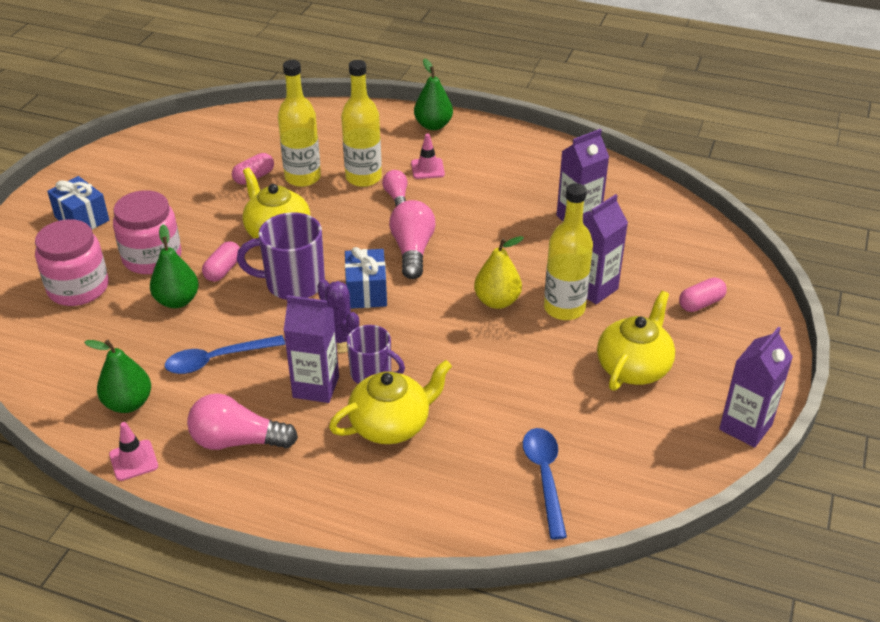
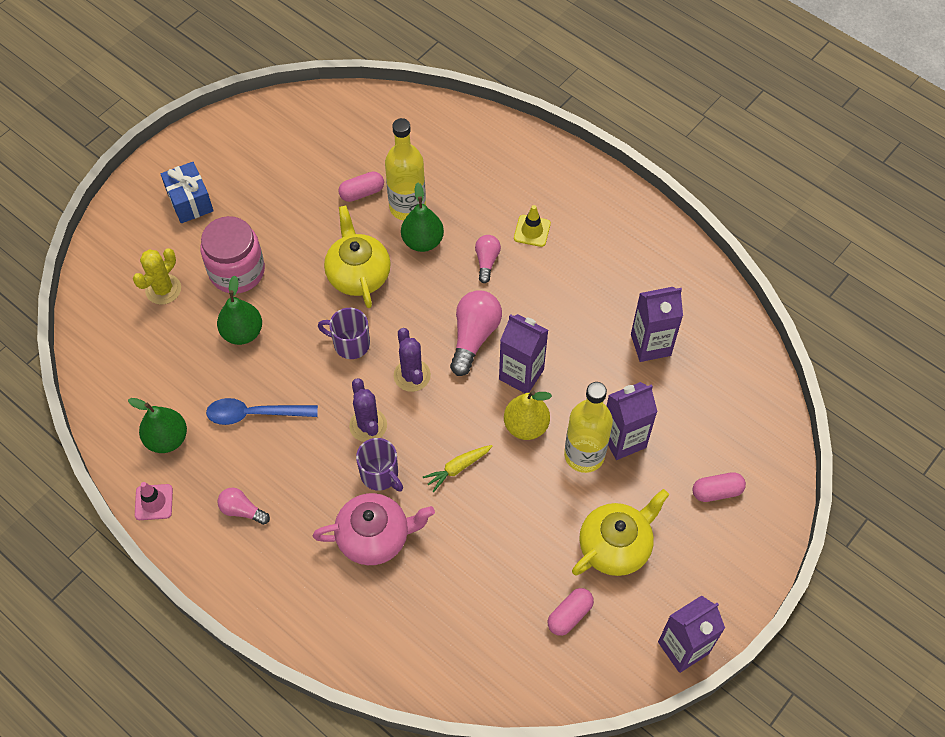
camera: 20 degrees right, 20 degrees up
pink jar [35,219,108,306] -> yellow cactus [133,248,181,305]
pink light bulb [187,393,298,450] -> pink light bulb [217,488,270,525], size x0.58
pink capsule [202,241,240,282] -> pink capsule moved to [548,588,594,636]
purple mug [237,212,325,300] -> purple mug [318,308,370,359], size x0.65
purple carton [284,295,339,403] -> purple carton moved to [499,314,548,393]
yellow teapot [329,360,452,444] -> pink teapot [313,493,435,565]
yellow bottle [341,60,382,187] -> none
blue gift [345,247,387,309] -> purple cactus [394,328,431,392]
pink traffic cone [411,134,445,179] -> yellow traffic cone [514,205,551,247]
green pear [414,58,453,130] -> green pear moved to [401,183,444,252]
blue spoon [523,428,567,540] -> none
none -> yellow carrot [423,445,492,492]

